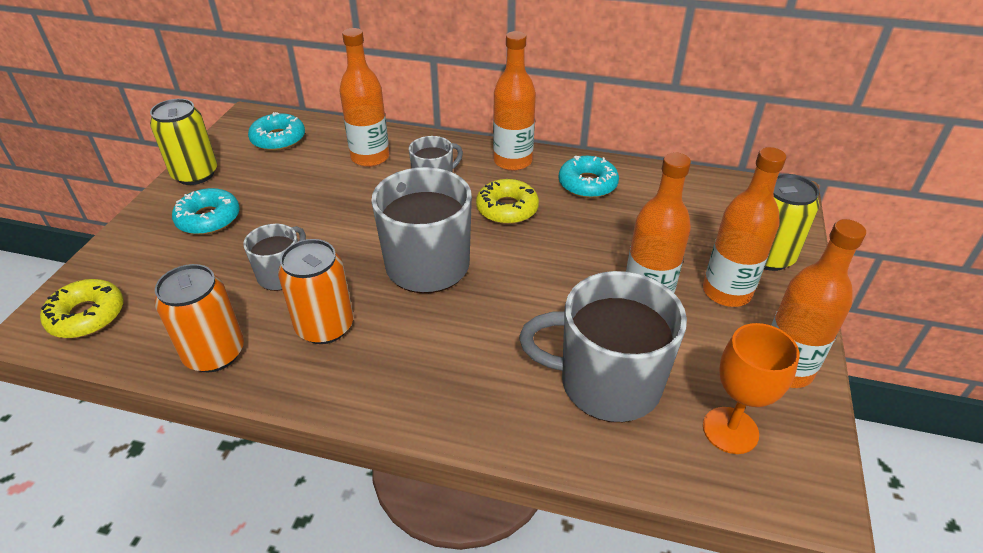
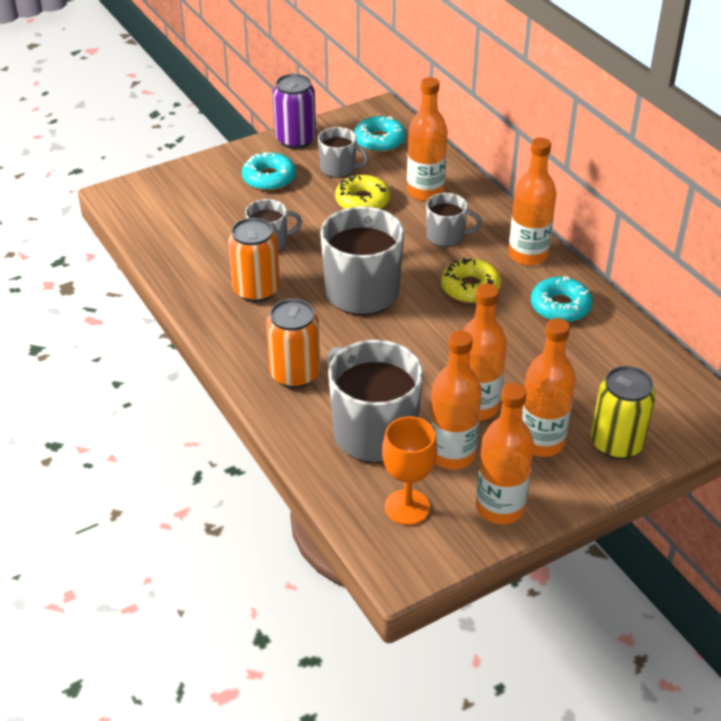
camera: 45 degrees right, 0 degrees up
yellow donut [40,279,123,338] -> yellow donut moved to [335,175,390,209]
yellow can [150,99,217,185] -> purple can [273,74,316,149]
orange can [155,264,244,372] -> orange can moved to [266,299,320,388]
none -> grey mug [318,127,369,178]
none -> orange bottle [430,330,482,470]

